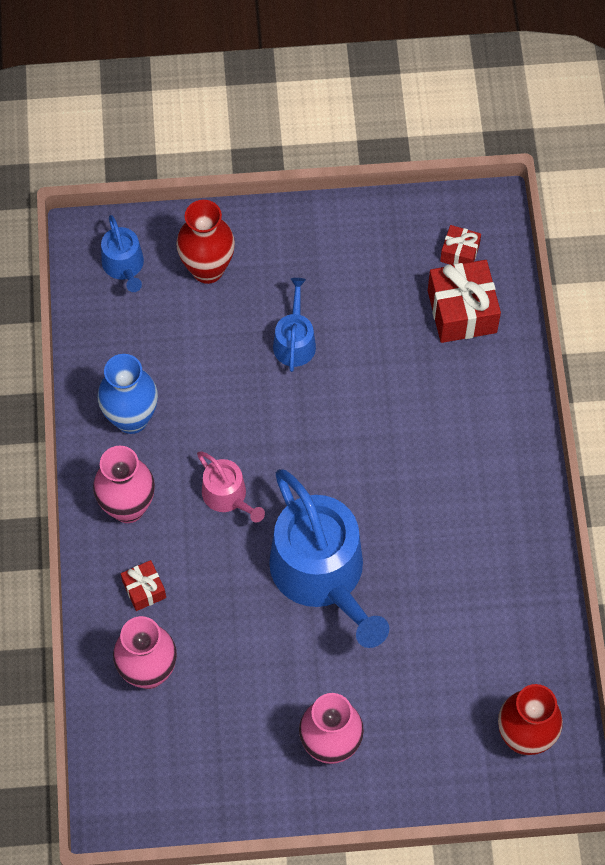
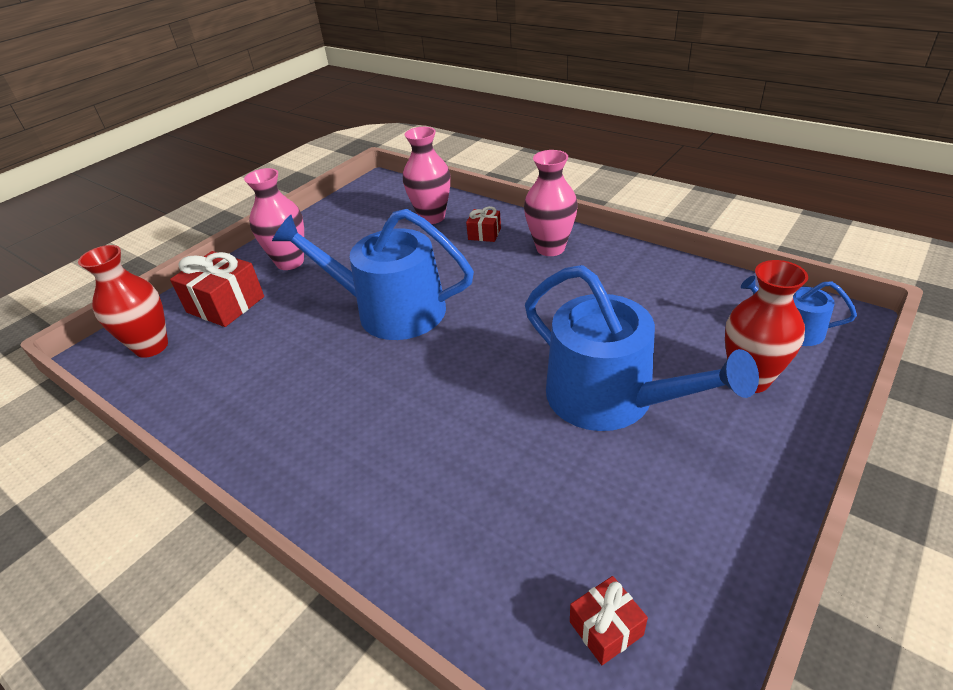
camera: 135 degrees right, 25 degrees down
blue vase [98,354,158,434] -> none
pink watering can [197,451,265,523] -> none
blue watering can [273,278,316,372] -> blue watering can [525,265,759,431], size x2.08
red gift [428,260,501,343] -> red gift moved to [170,251,264,327]

